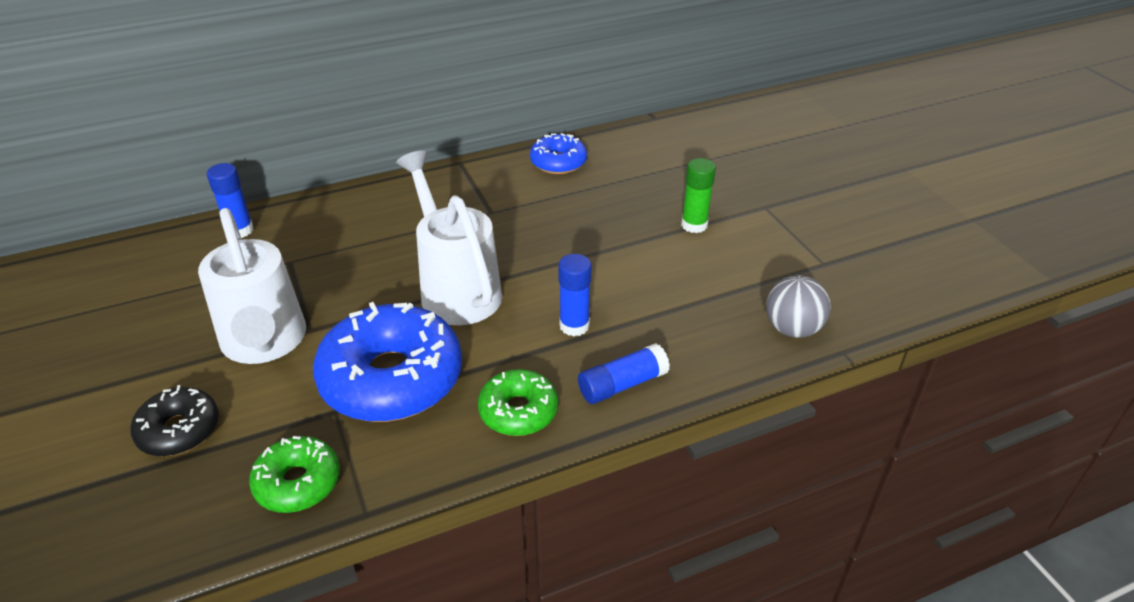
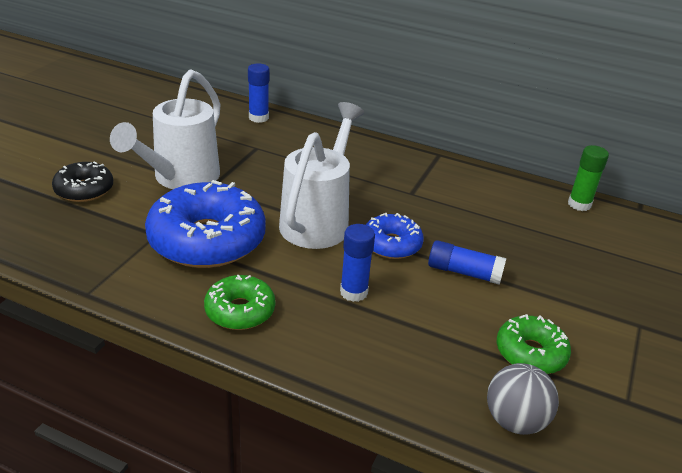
camera: 45 degrees right, 5 degrees down
green donut [249,436,340,513] -> green donut moved to [497,314,571,374]
blue donut [530,133,587,174] -> blue donut moved to [366,213,424,259]
blue glue stick [578,343,670,404] -> blue glue stick moved to [428,240,506,285]
green glue stick [681,158,716,233] -> green glue stick moved to [568,145,609,211]

